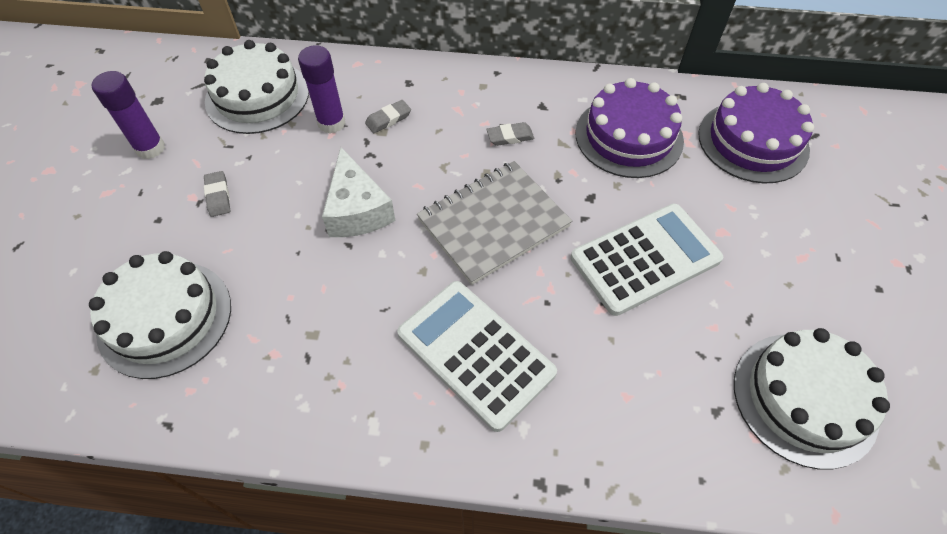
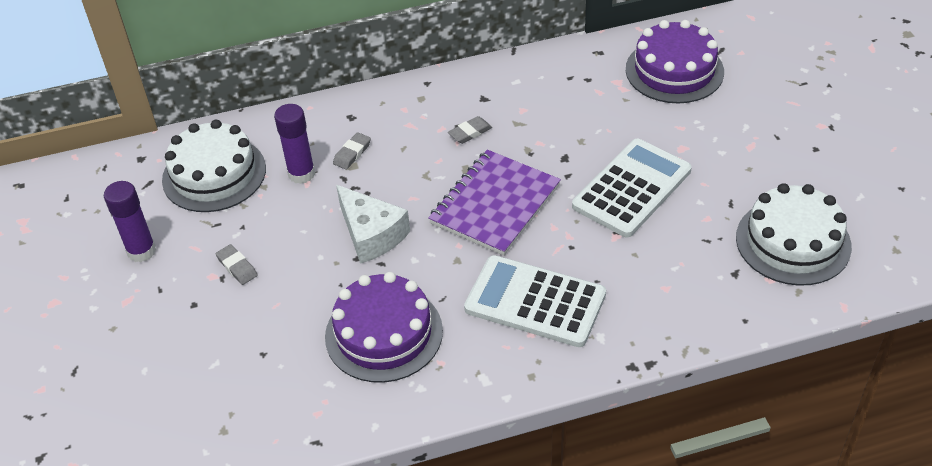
camera: 20 degrees left, 10 degrees down
white cake [89,251,231,379] -> none
grey notebook [417,161,572,285] -> purple notebook [428,150,561,256]
purple cake [576,78,684,178] -> purple cake moved to [325,272,443,383]

